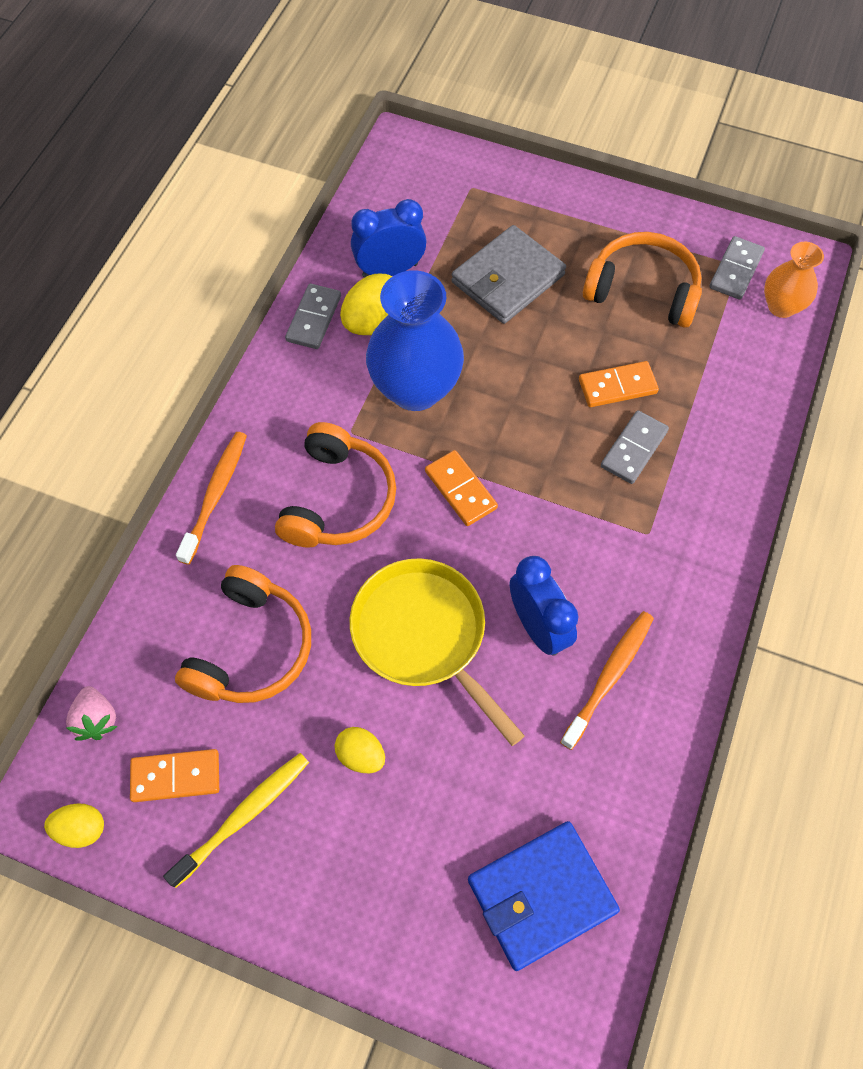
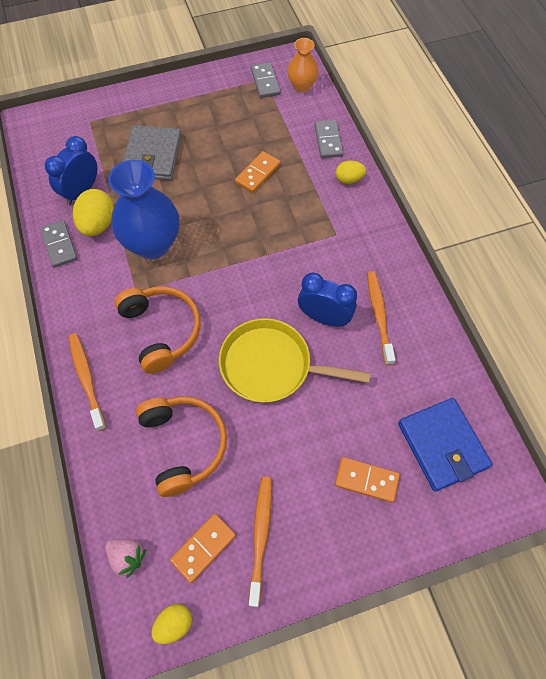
camera: 40 degrees left, 0 degrees up
yellow toothbrush [163,753,309,888] -> orange toothbrush [249,477,272,607]
yellow egg [335,727,385,773] -> yellow egg moved to [336,160,366,184]
orange domino [425,450,498,526] -> orange domino moved to [335,457,400,503]
blue wallet [468,821,620,971] -> blue wallet turned 45 degrees counterclockwise [398,398,492,492]
orange headphones [583,232,702,328] -> none
grey domino [601,410,669,484] -> grey domino moved to [314,120,343,158]

